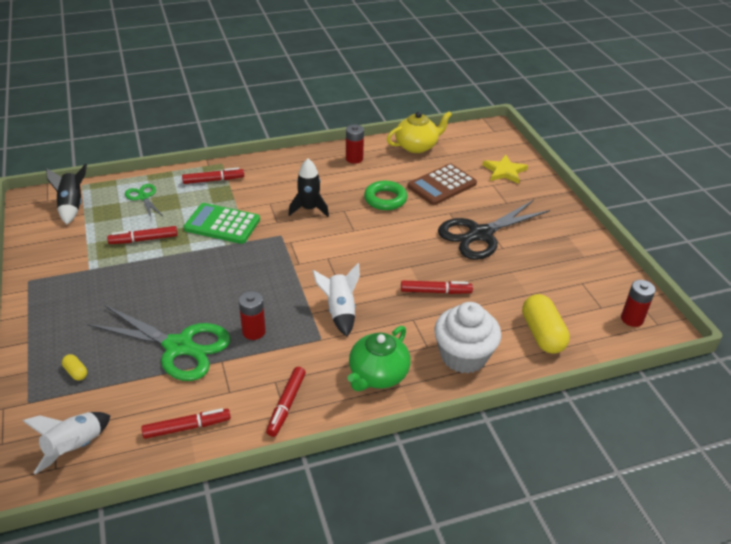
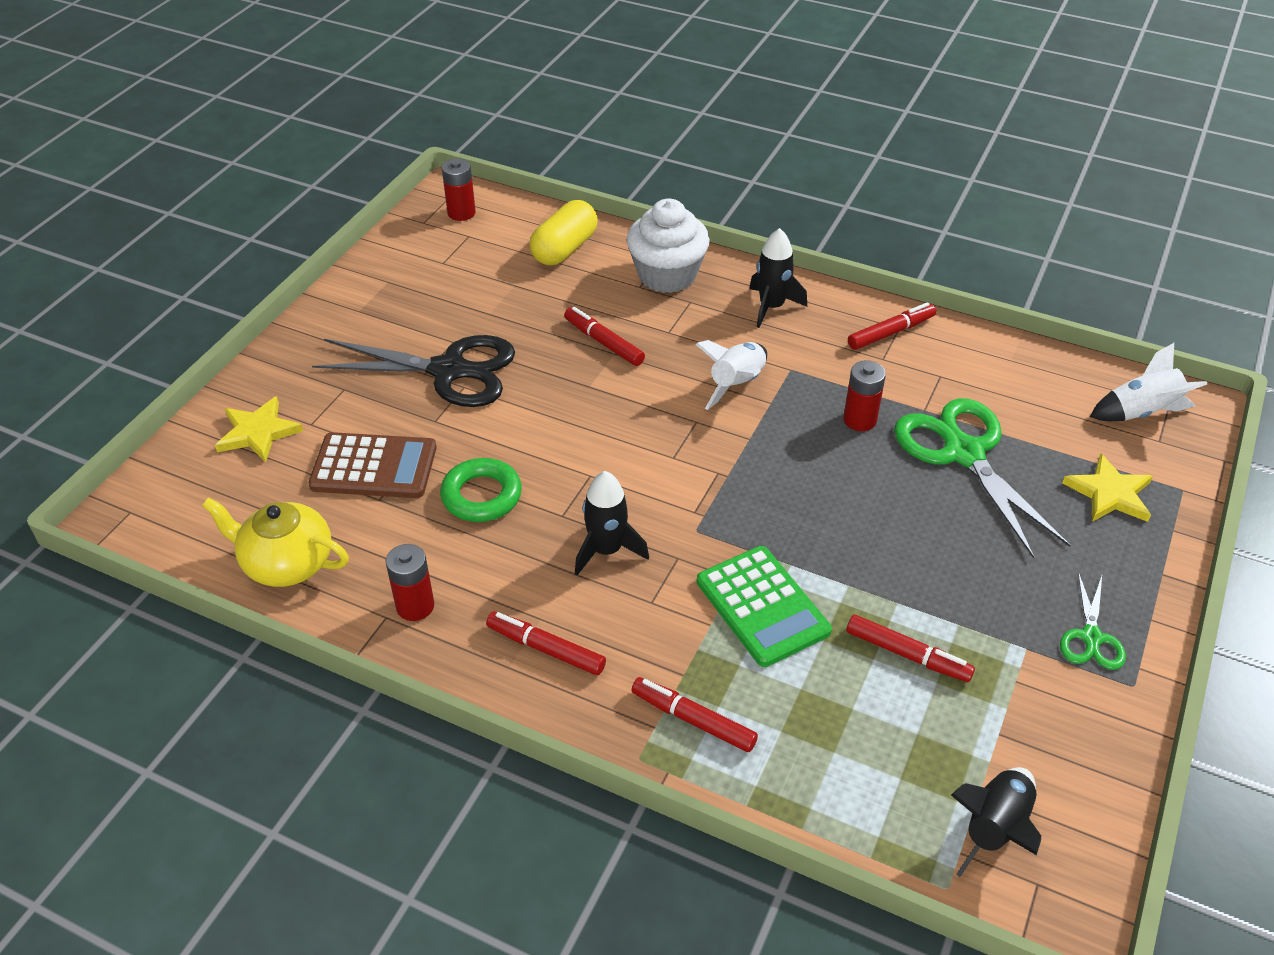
camera: 135 degrees left, 5 degrees up
yellow capsule [62,354,87,381] -> yellow star [1062,454,1153,522]
green scissors [125,184,163,219] -> green scissors moved to [1060,572,1126,670]
red marker [141,408,231,439] -> red marker moved to [486,611,606,675]
green teapot [347,326,411,391] -> black rocket [749,228,807,328]

